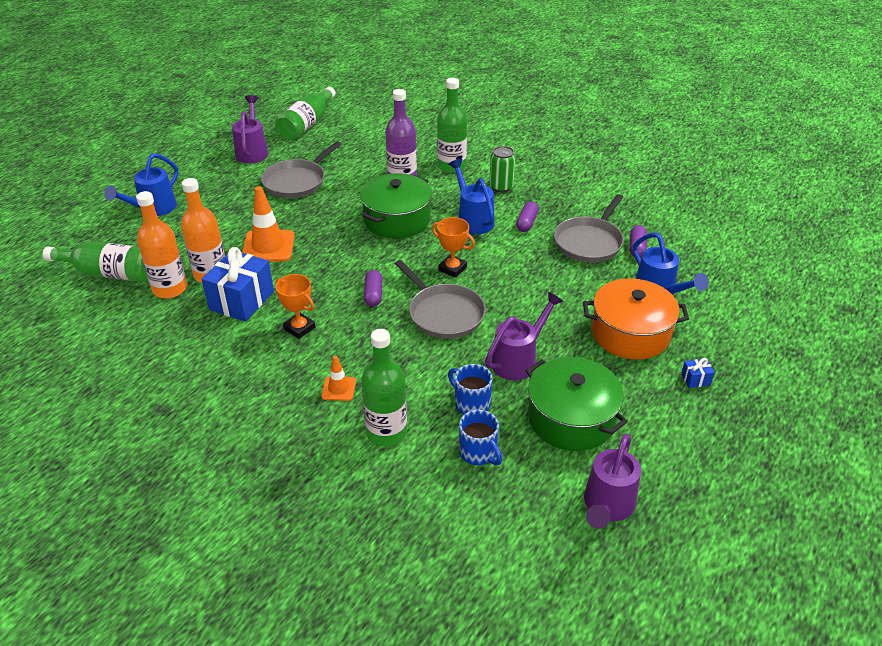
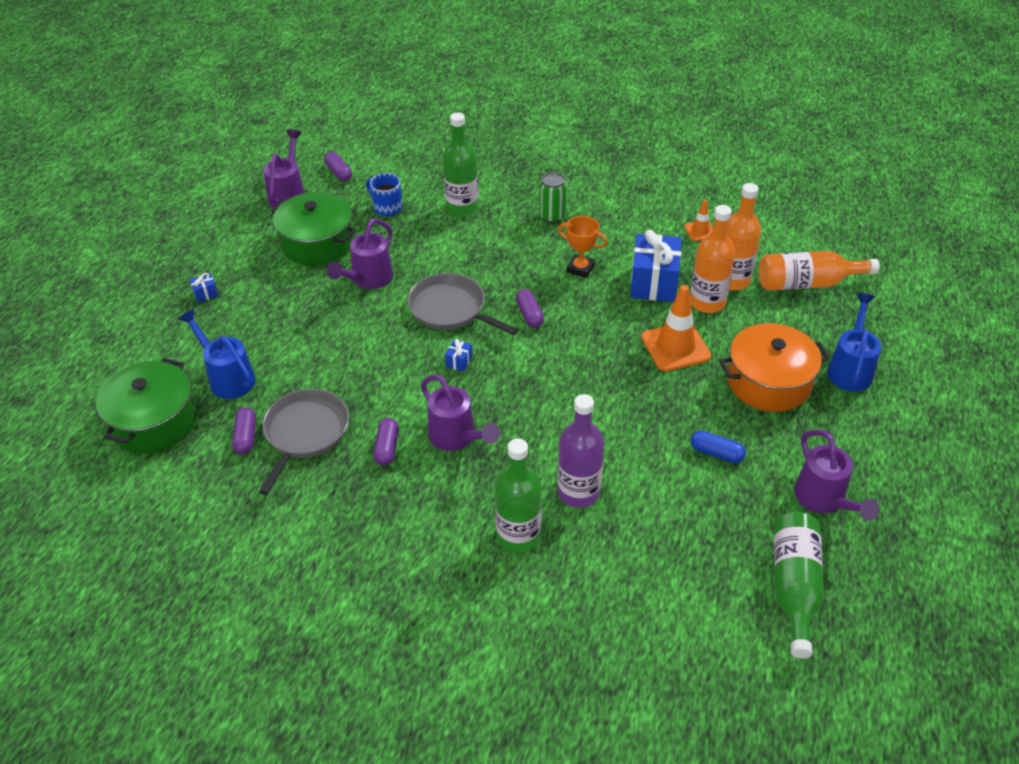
camera: 165 degrees right, 5 degrees up
green bottle [43,241,148,282] -> orange bottle [759,251,880,291]
grey pan [261,141,341,198] -> blue capsule [691,431,746,463]
orange traffic cone [321,356,356,401] -> orange traffic cone moved to [684,200,713,241]
green pot [360,173,432,239] -> green pot moved to [96,358,197,453]
orange trophy [432,217,475,278] -> blue gift [445,339,473,372]
blue watering can [448,159,494,234] -> purple watering can [421,374,500,451]
blue mug [448,364,492,414] -> none
green can [489,146,516,192] -> green can moved to [539,172,567,223]
orange pot [583,278,689,360] -> orange pot moved to [719,323,830,412]
none -> purple capsule [324,152,352,181]

